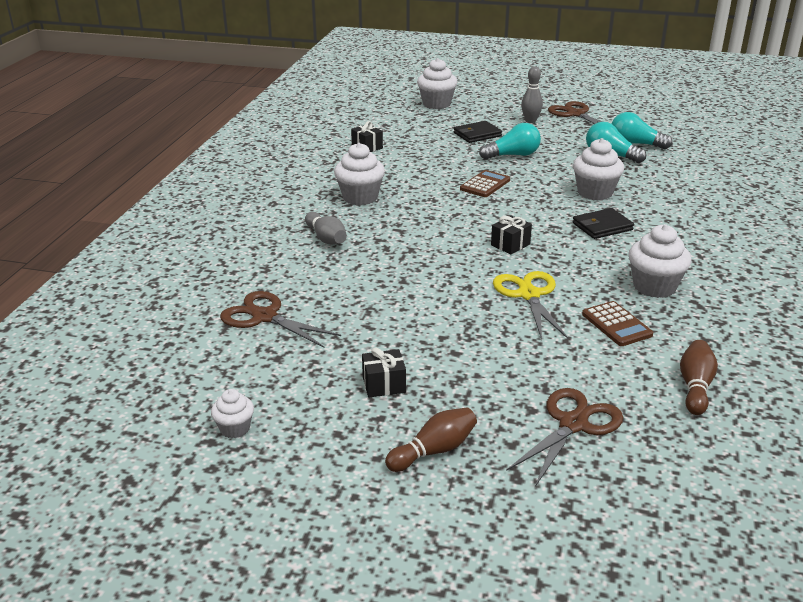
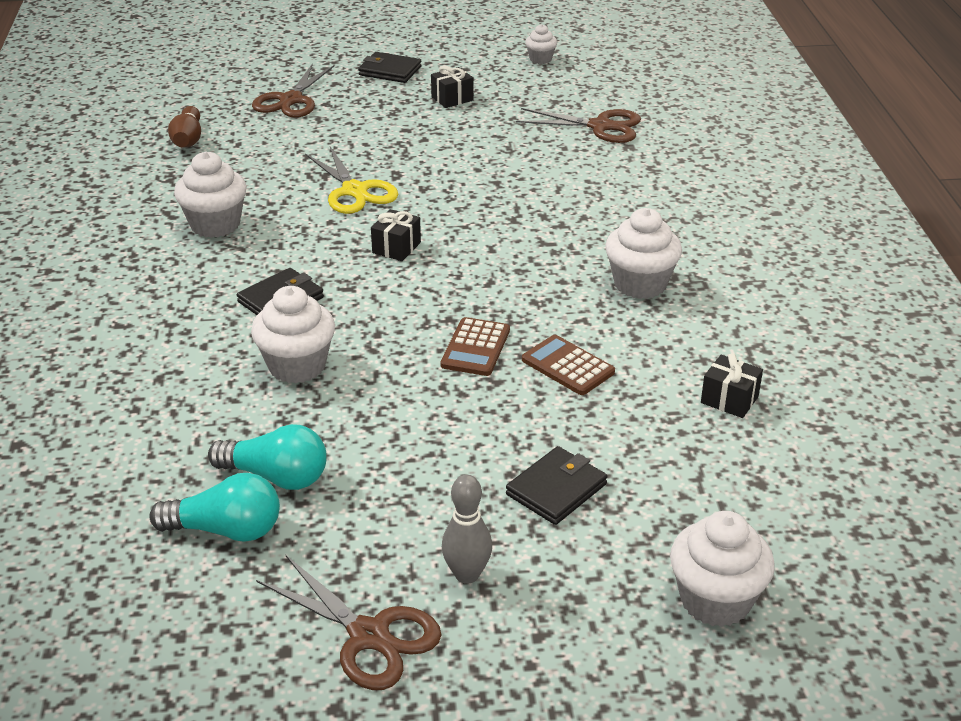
camera: 160 degrees right, 5 degrees up
grey bowling pin [305,212,347,245] -> none
brown bowling pin [385,407,477,472] -> black wallet [358,52,422,83]
turquoise light bulb [479,123,541,160] -> none
brown calculator [582,301,653,346] -> brown calculator moved to [522,335,615,395]

